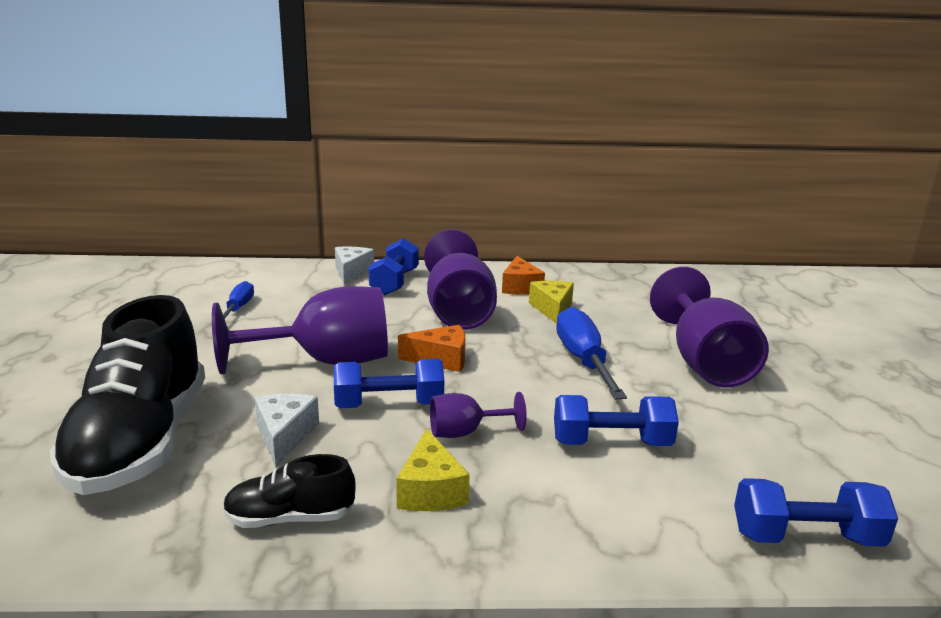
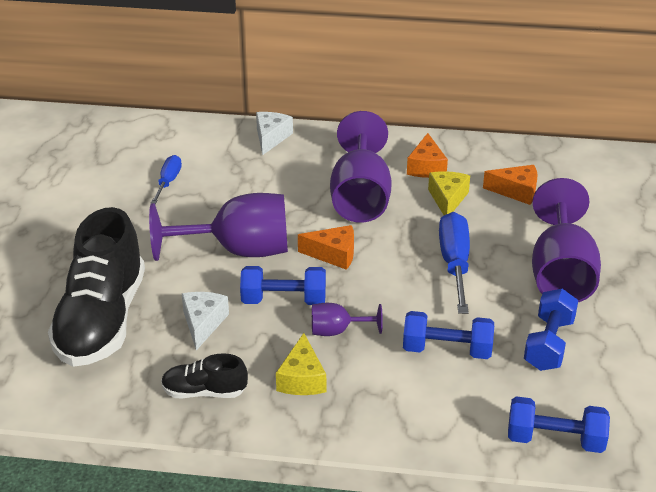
camera: 10 degrees right, 15 degrees up
blue dumbbell [368,238,419,295] -> blue dumbbell moved to [524,289,578,371]
none -> orange cheese [483,165,538,205]

